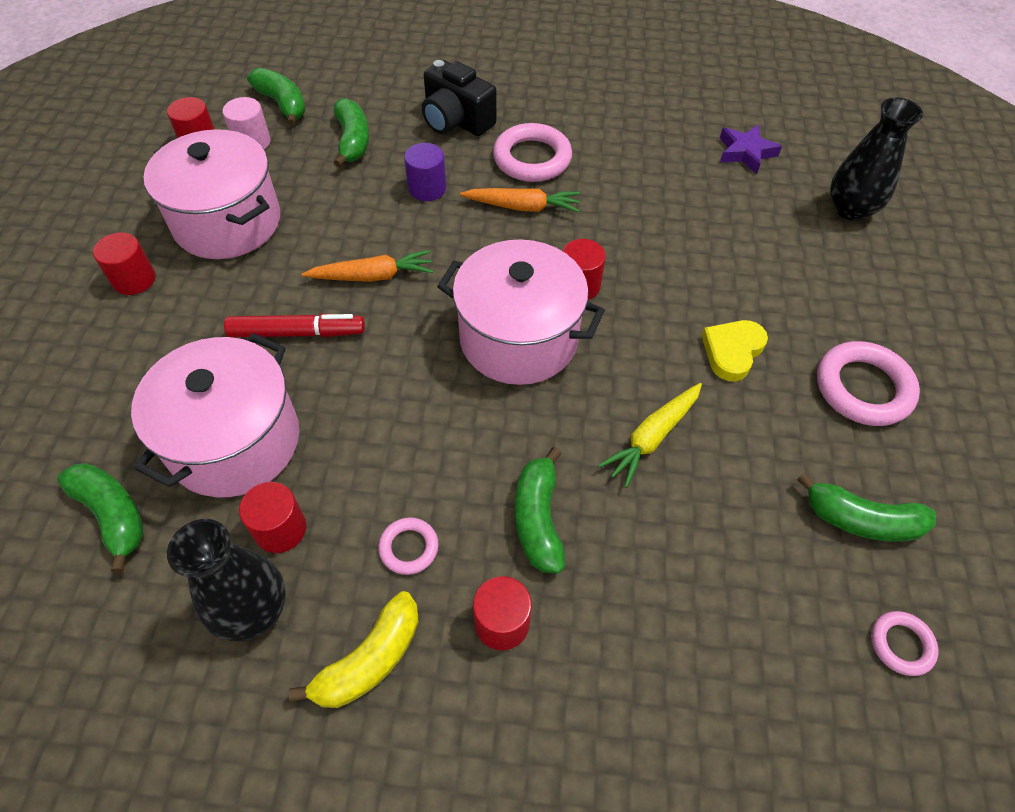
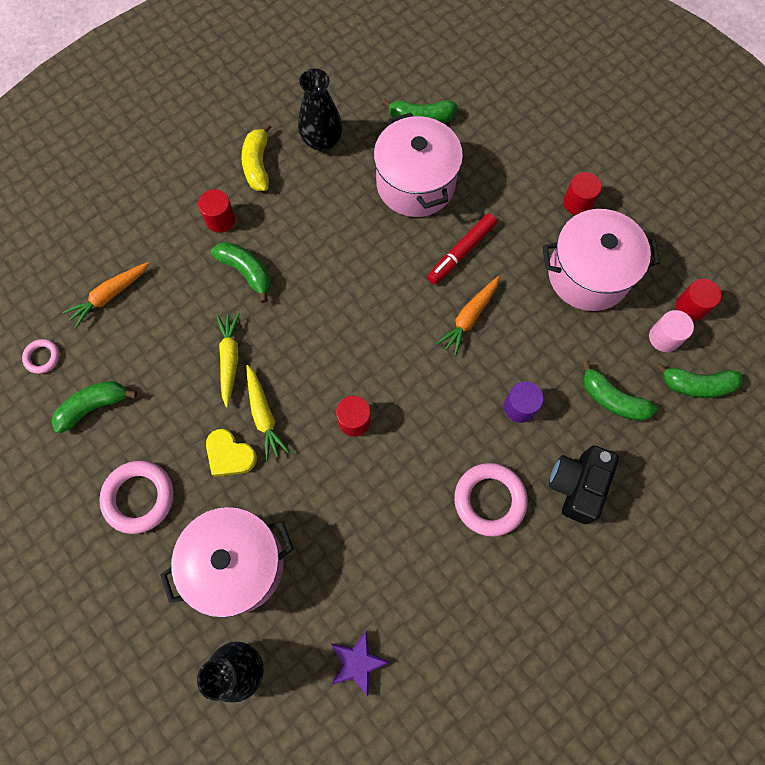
camera: 135 degrees right, 15 degrees up
red cylinder [239,482,306,553] -> none
pink ring [378,517,439,575] -> none
black camera [422,60,497,136] -> black camera turned 60 degrees counterclockwise [549,445,619,524]
pink pot [437,239,605,385] -> pink pot moved to [160,507,294,618]
orange carrot [460,188,580,213] -> orange carrot moved to [63,262,150,328]
yellow heart [702,320,768,381] -> yellow heart turned 135 degrees clockwise [206,429,257,477]
none -> yellow carrot [246,365,289,461]

